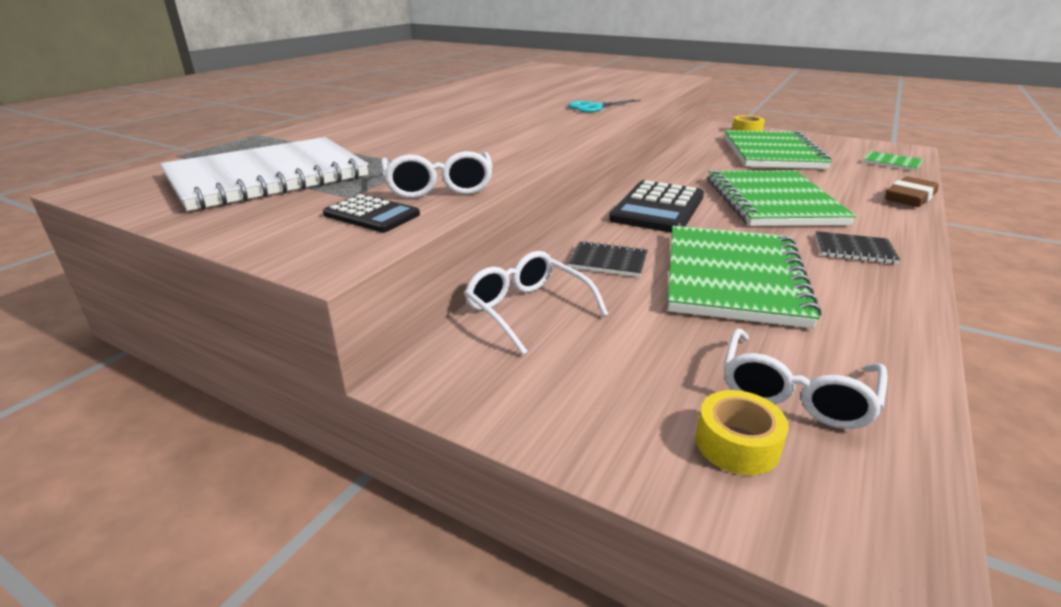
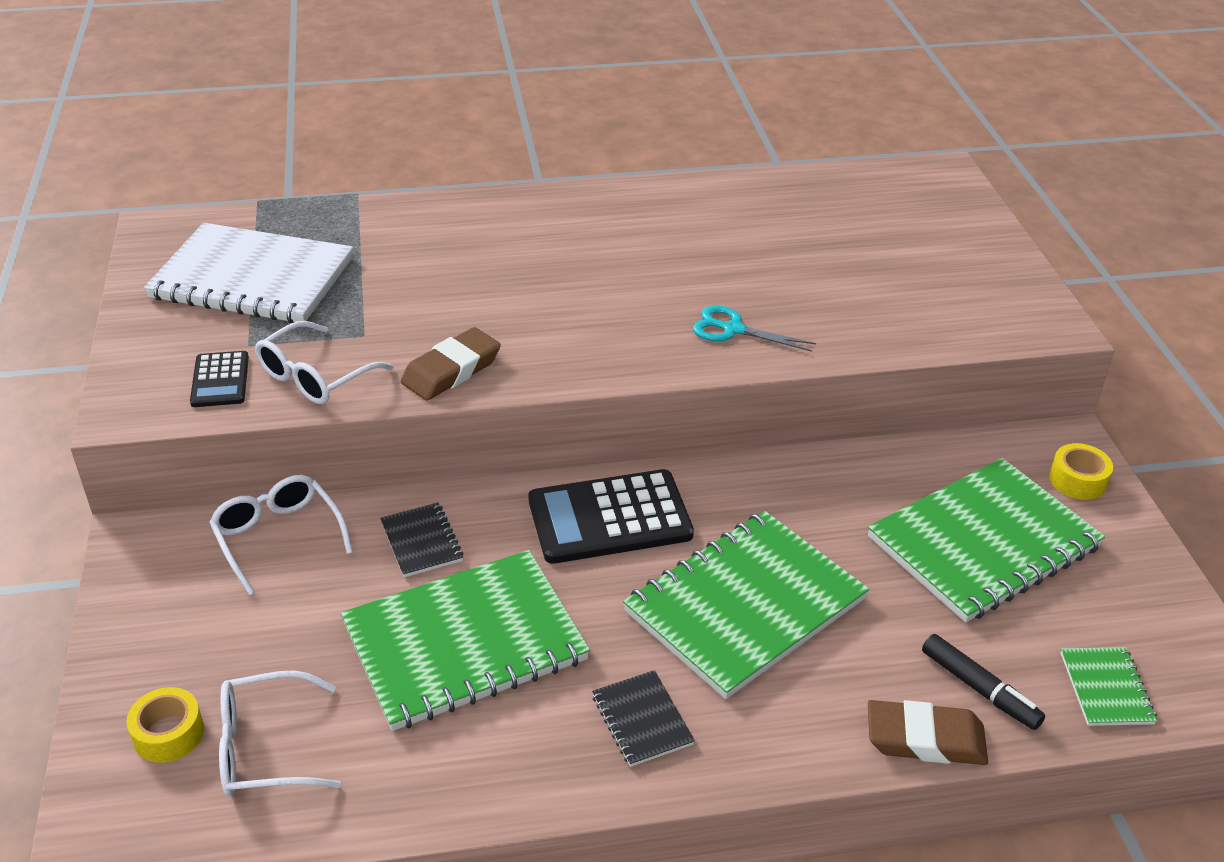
camera: 50 degrees right, 10 degrees up
white glasses [464,251,608,355] -> white glasses turned 45 degrees counterclockwise [209,475,353,595]
none -> brown eraser [401,327,501,400]
none -> black marker [922,634,1045,730]

